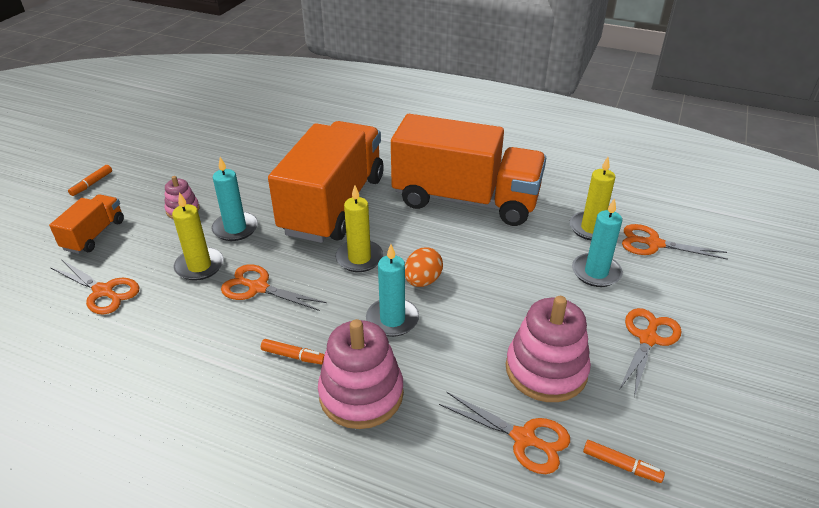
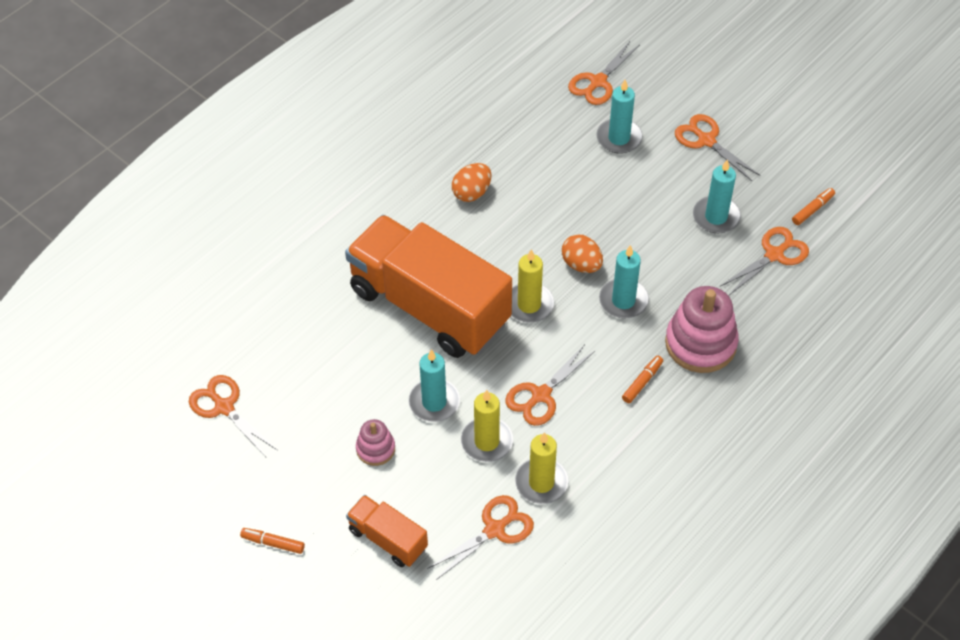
camera: 70 degrees left, 15 degrees up
orange marker [68,165,112,196] -> orange marker turned 150 degrees clockwise [240,528,305,554]
orange truck [391,114,546,226] -> orange egg [452,163,491,202]
pink stacking toy [506,296,591,402] -> turquoise candle [693,160,741,233]
yellow candle [569,157,615,240] -> yellow candle moved to [515,432,569,504]
none -> orange scissors [189,375,277,457]

